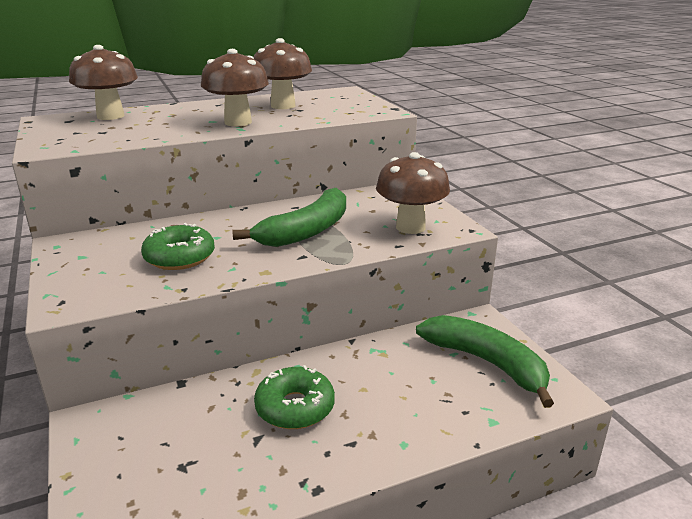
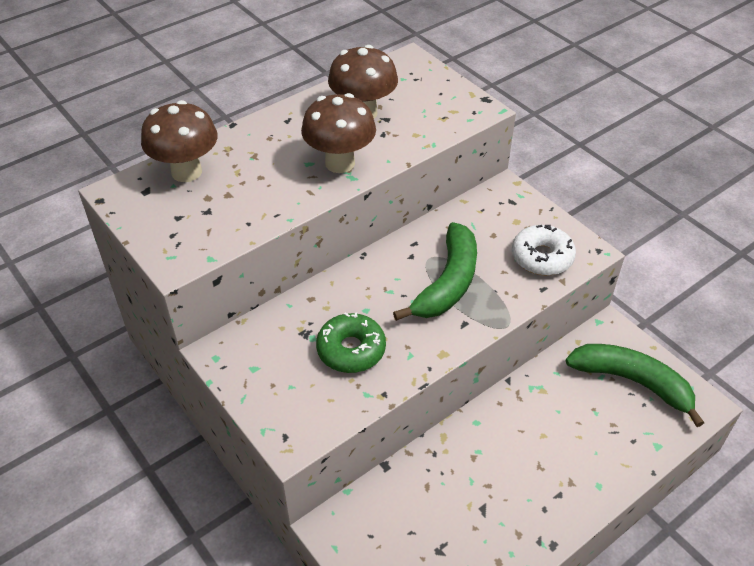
camera: 15 degrees left, 20 degrees up
green donut [254,365,335,429] -> none
brown mushroom [376,152,450,234] -> white donut [512,225,576,276]

